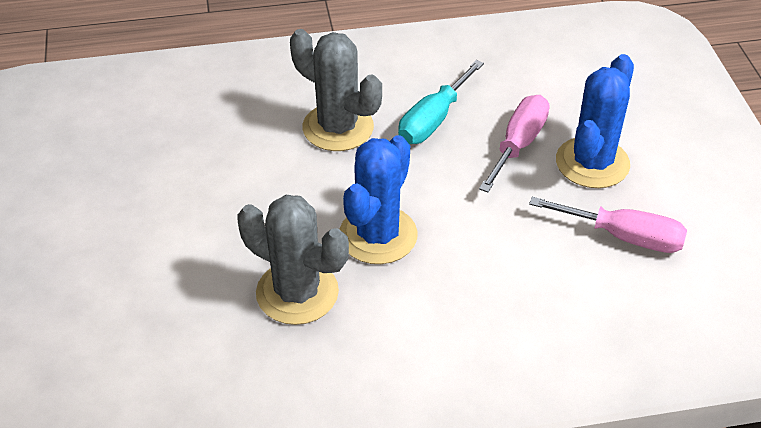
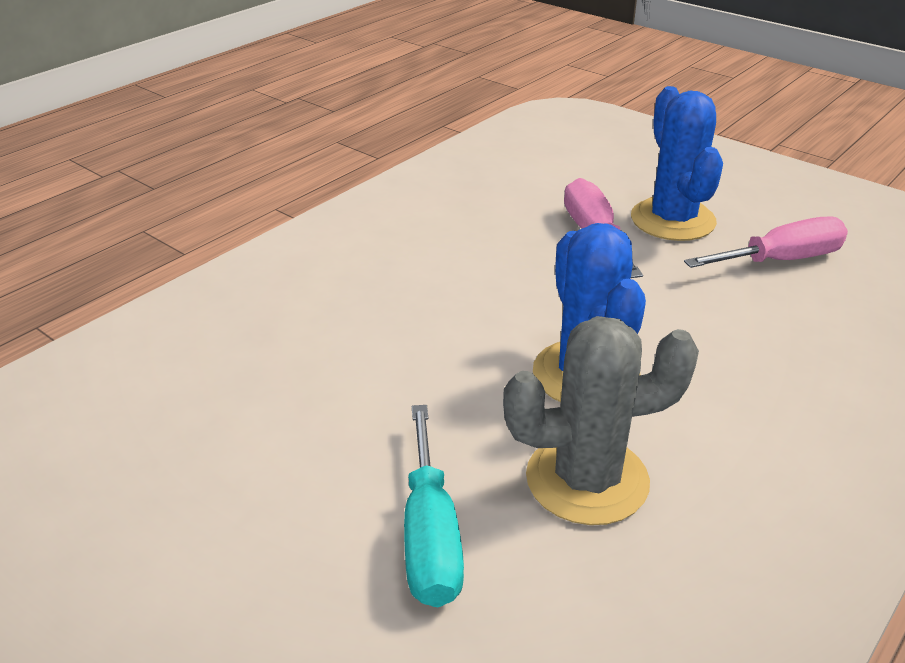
camera: 40 degrees left, 10 degrees down
grey cactus [290,29,382,151] -> none
turquoise screwdriver [398,60,484,144] -> turquoise screwdriver moved to [404,405,464,607]

